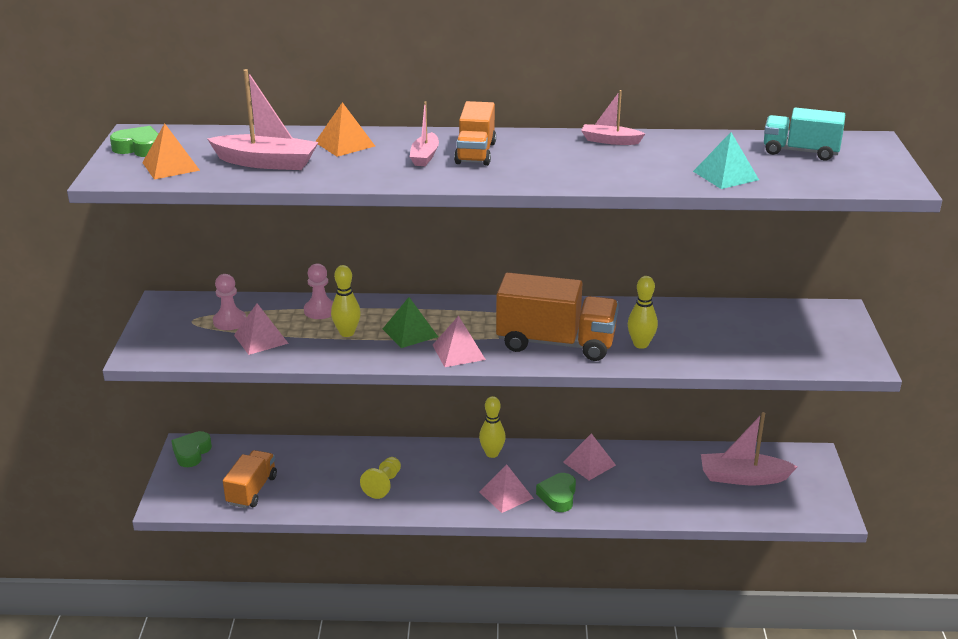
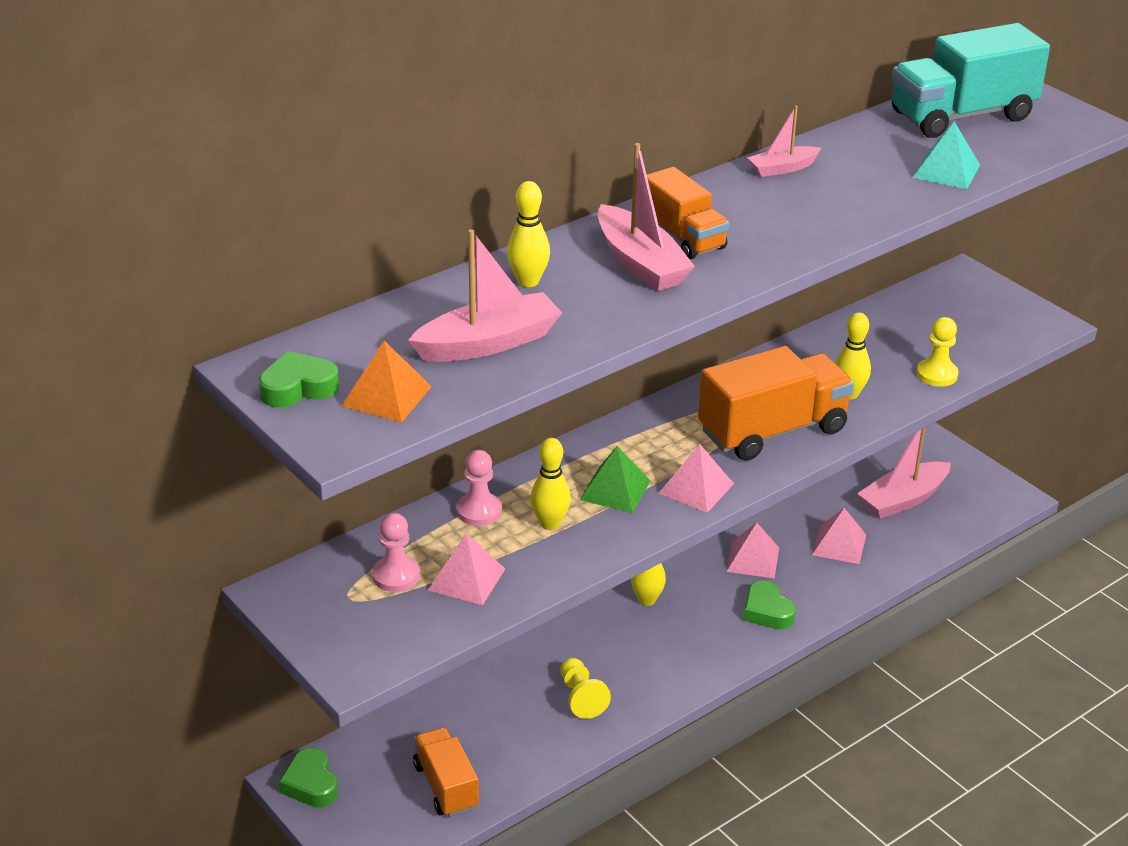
camera: 40 degrees left, 5 degrees up
orange pyramid [315,102,375,157] -> yellow bowling pin [507,181,550,287]
pink boat [410,101,439,166] -> pink boat [598,143,695,291], size x1.71
pink pyramid [479,464,533,513] -> pink pyramid moved to [812,508,866,564]
turquoise truck [764,107,845,161] -> turquoise truck [892,23,1050,138], size x1.65
none -> yellow pawn [916,317,958,387]

